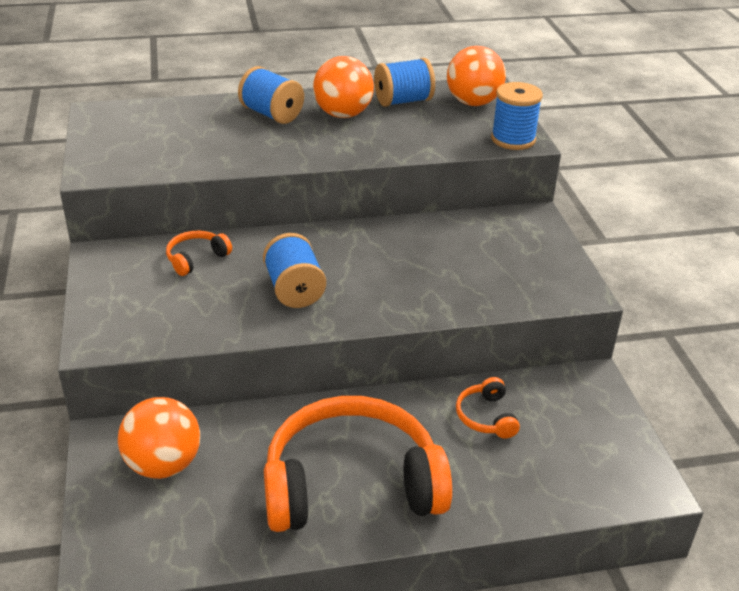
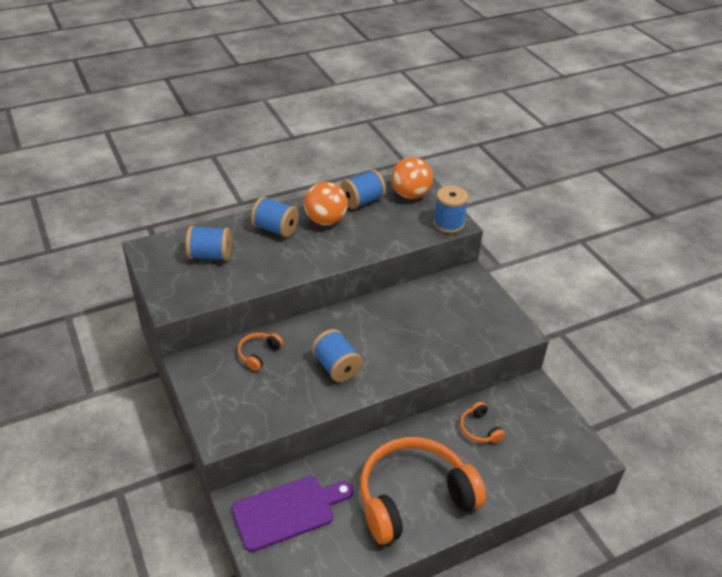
camera: 15 degrees left, 5 degrees up
orange ball [118,397,200,479] -> purple cutting board [232,476,354,552]
none -> blue spool [186,226,231,261]

